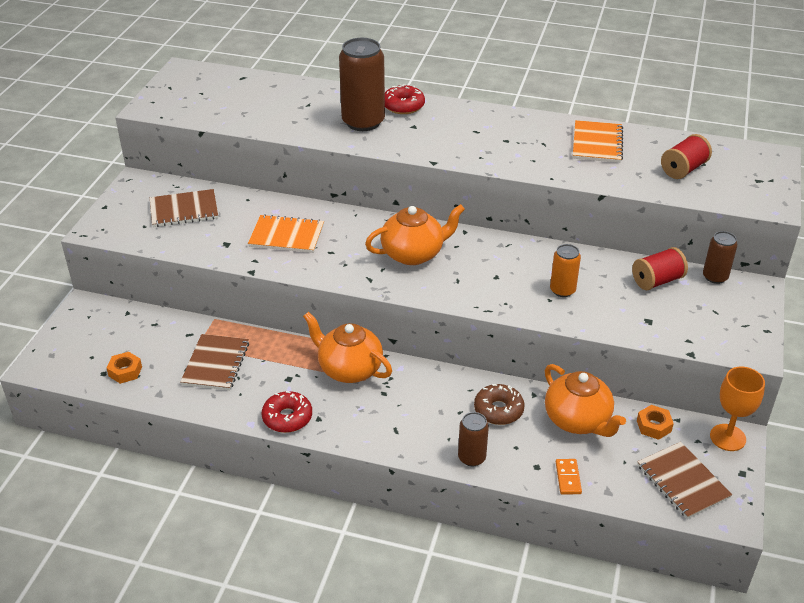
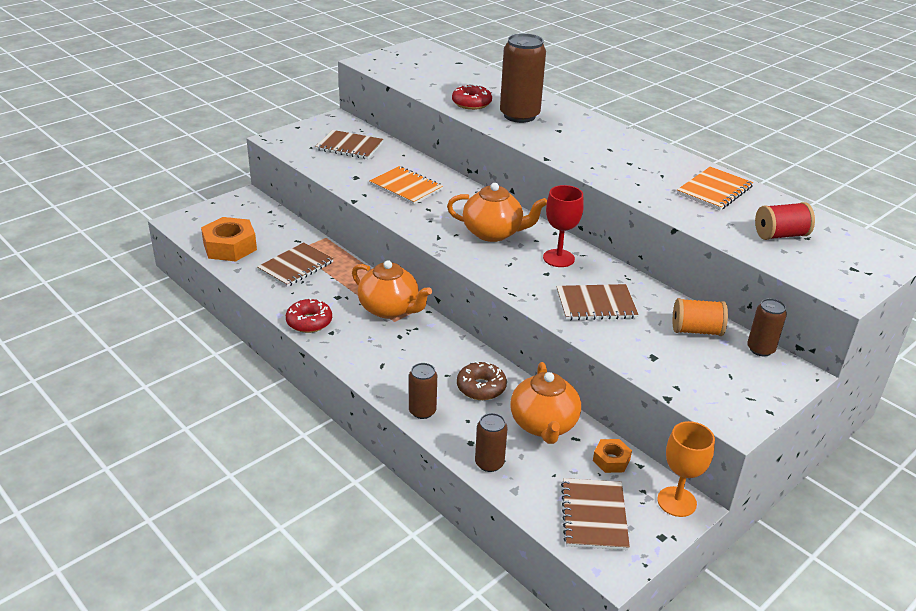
camera: 30 degrees right, 5 degrees down
orange nut [107,352,142,384] -> orange nut [201,217,257,261], size x1.91
orange teapot [303,312,392,383] -> orange teapot turned 150 degrees clockwise [352,260,432,319]
red donut [385,84,425,114] -> red donut moved to [452,84,492,110]
orange can [550,244,581,297] -> brown notebook [556,284,639,320]
orange domino [556,459,582,494] -> brown can [475,413,508,472]
red spool [632,247,688,290] -> orange spool [673,298,728,336]
none -> red goblet [543,185,584,267]

